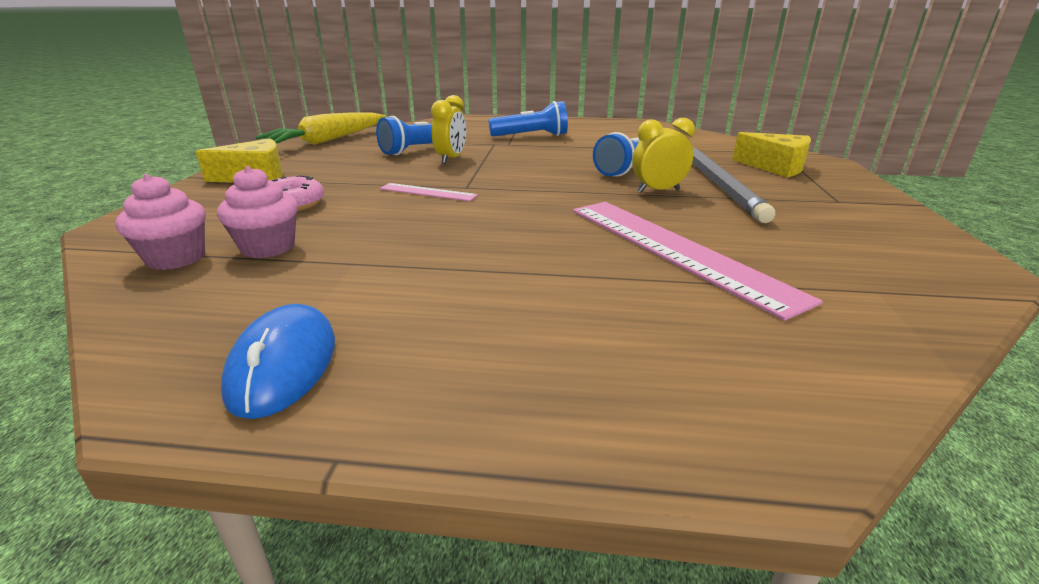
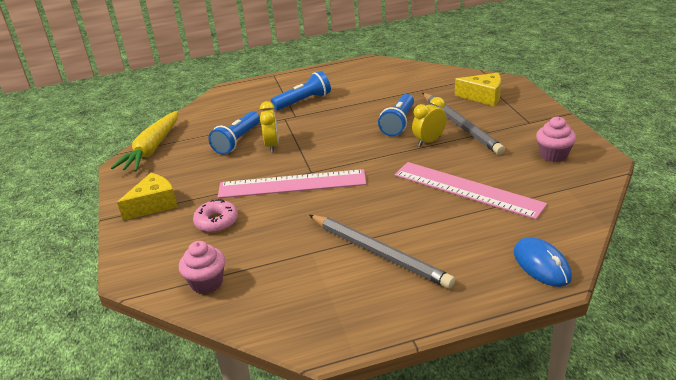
camera: 20 degrees left, 5 degrees up
pink cupcake [217,166,298,258] -> pink cupcake moved to [536,117,576,162]
blue mouse [221,304,335,419] -> blue mouse moved to [514,237,572,287]
pink ruler [380,183,478,201] -> pink ruler [218,169,366,198], size x2.12
none -> grey pencil [309,215,455,289]

